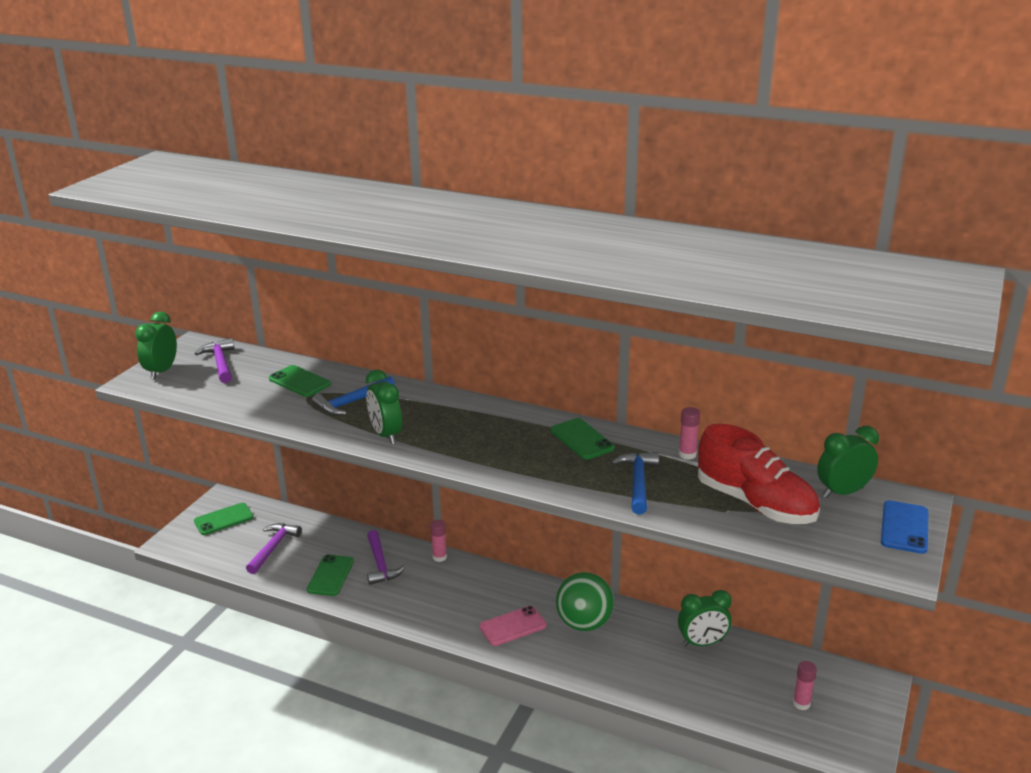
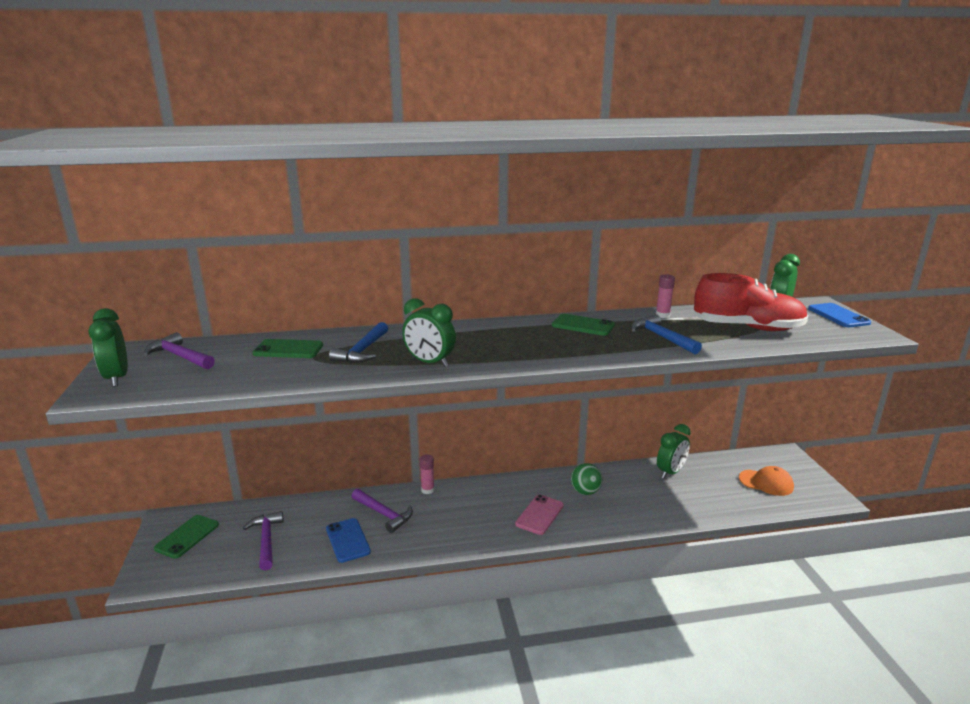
camera: 35 degrees left, 5 degrees down
green phone [307,555,354,596] -> blue phone [326,518,371,563]
green ball [556,572,614,631] -> green ball [571,463,603,495], size x0.64
pink glue stick [793,661,817,710] -> orange cap [739,466,794,496]

